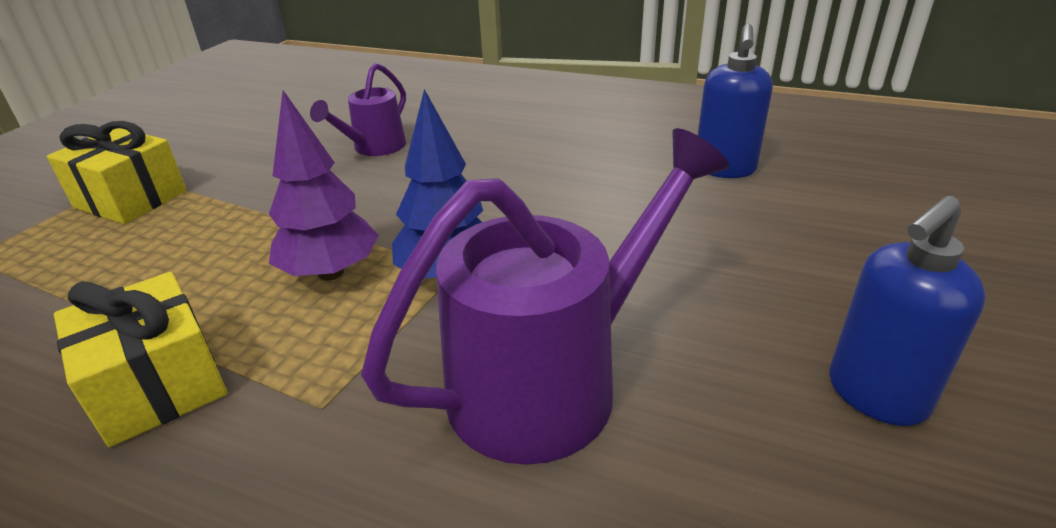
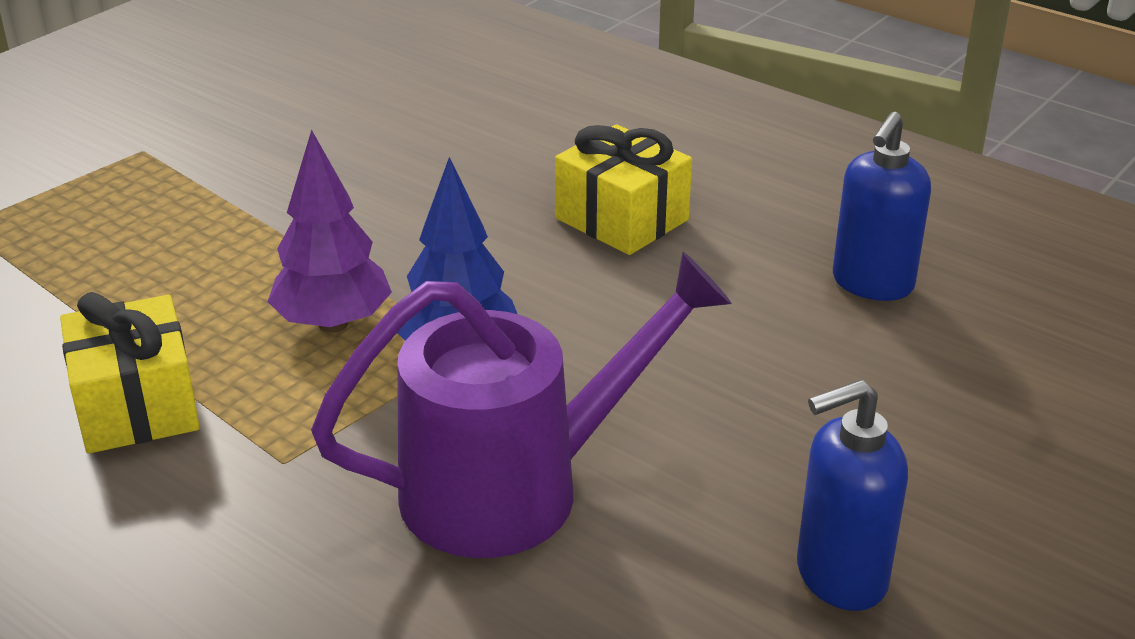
camera: 15 degrees right, 0 degrees up
yellow gift [47,121,186,224] -> yellow gift moved to [555,124,692,255]
purple watering can [310,63,406,156] -> none

